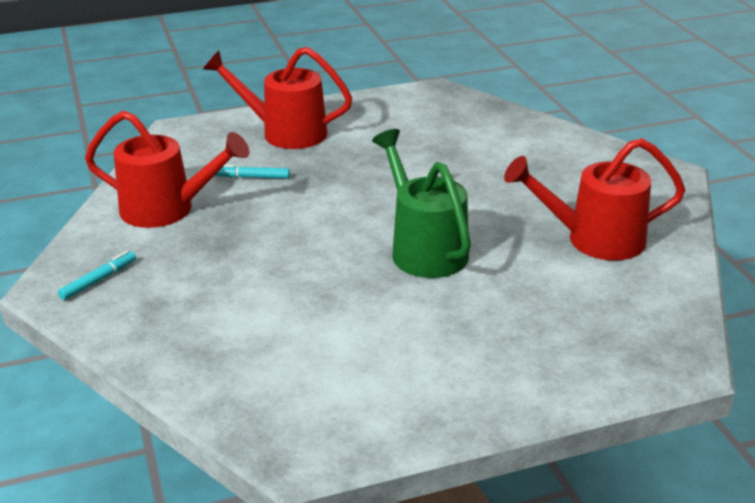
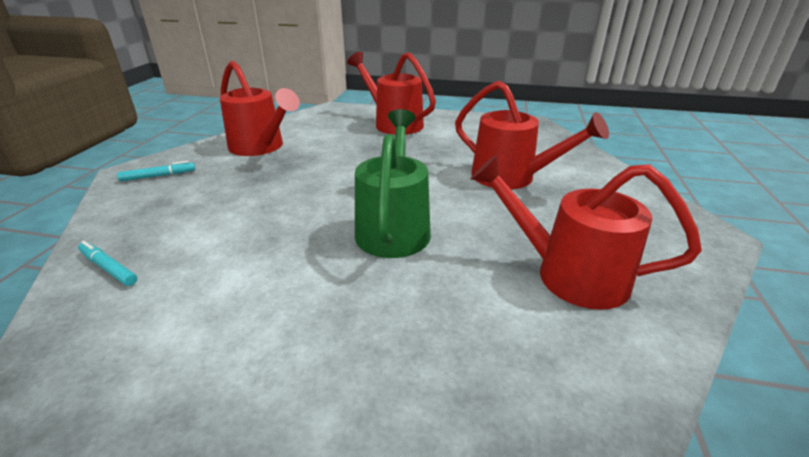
camera: 30 degrees right, 0 degrees up
turquoise marker [214,165,290,179] -> turquoise marker moved to [78,241,137,286]
none -> red watering can [455,81,609,189]

